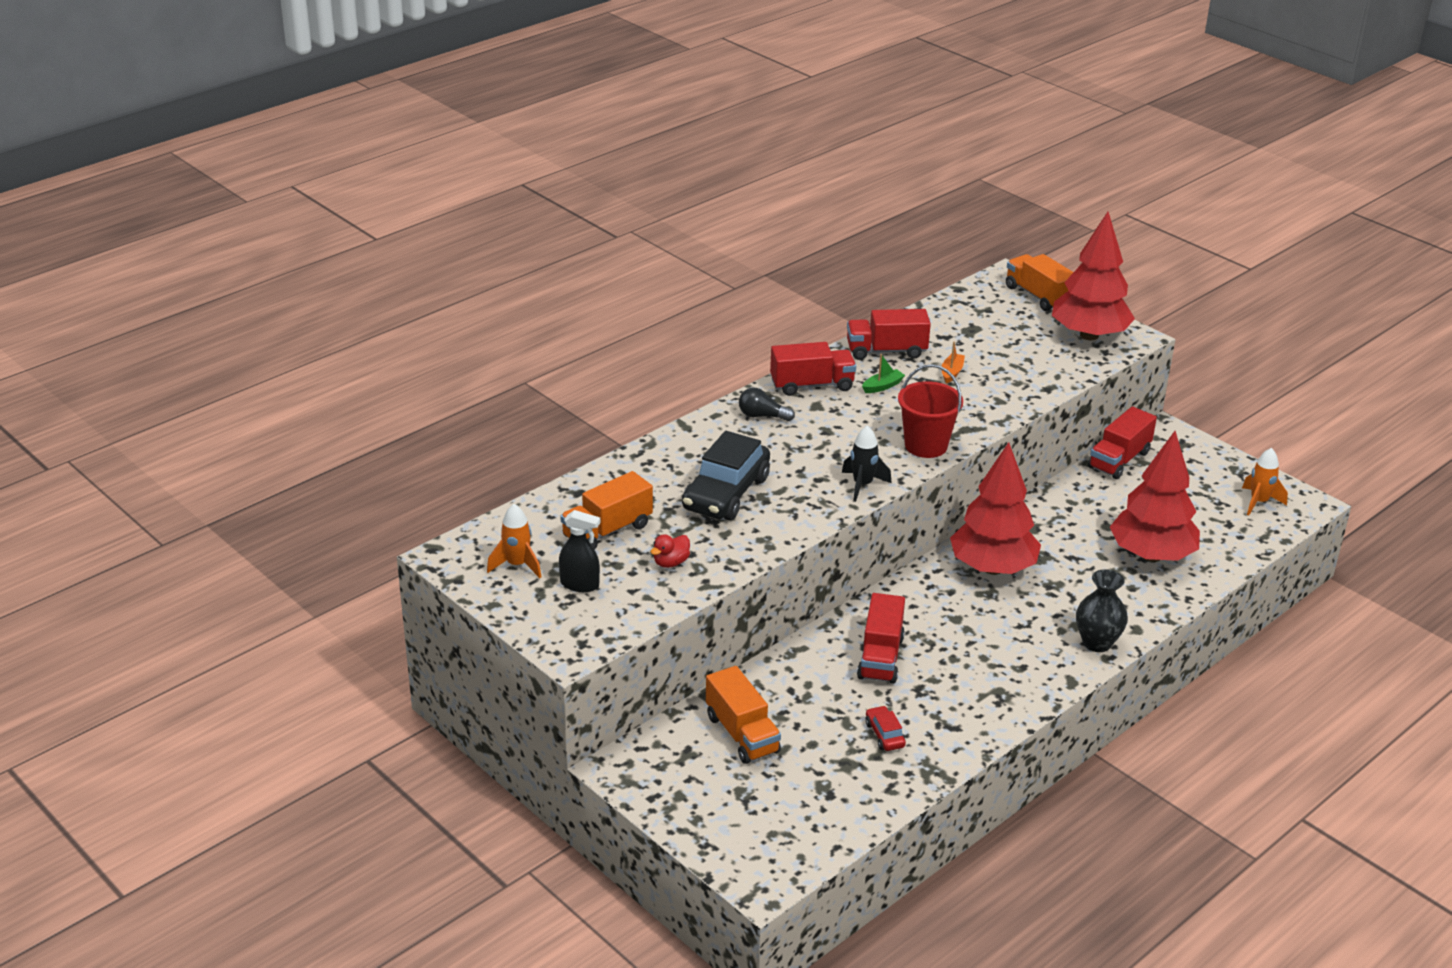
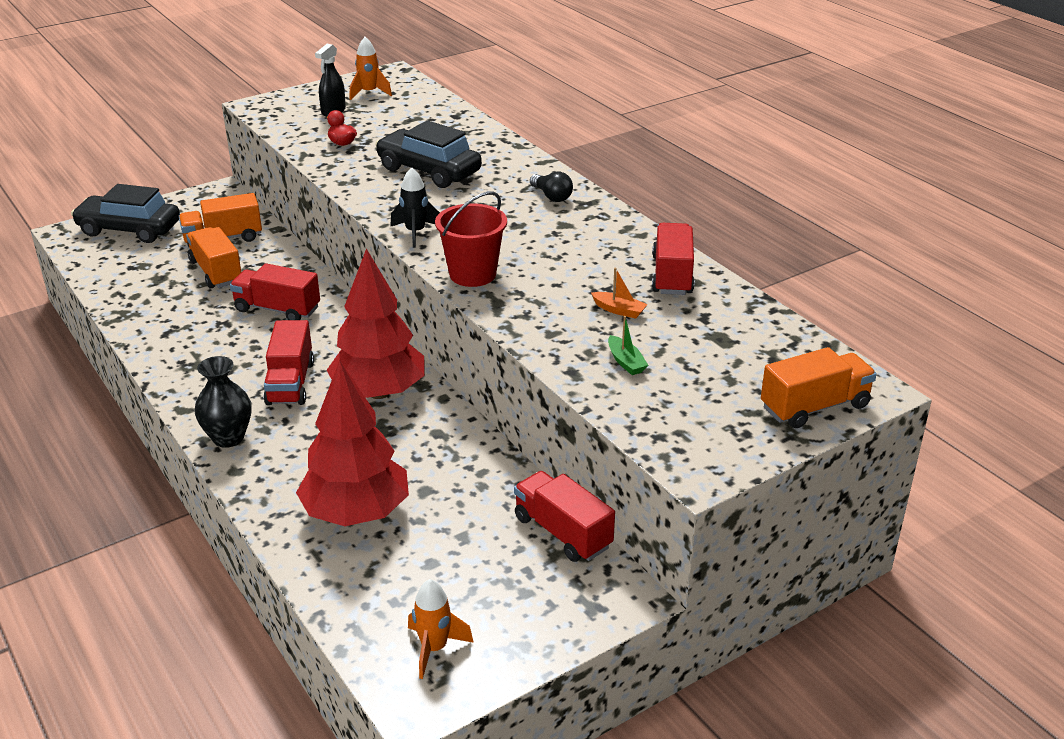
camera: 100 degrees right, 0 degrees up
orange truck [560,471,653,550] -> orange truck moved to [186,227,241,289]
black light bulb [739,388,795,421] -> black light bulb turned 120 degrees clockwise [530,171,573,202]
red truck [770,342,856,396] -> red truck moved to [264,320,314,405]
green boat [862,354,905,393] -> green boat moved to [608,316,648,375]
red car [865,706,906,751] -> none
red tree [1052,212,1135,340] -> none
none -> black car [71,184,180,243]

